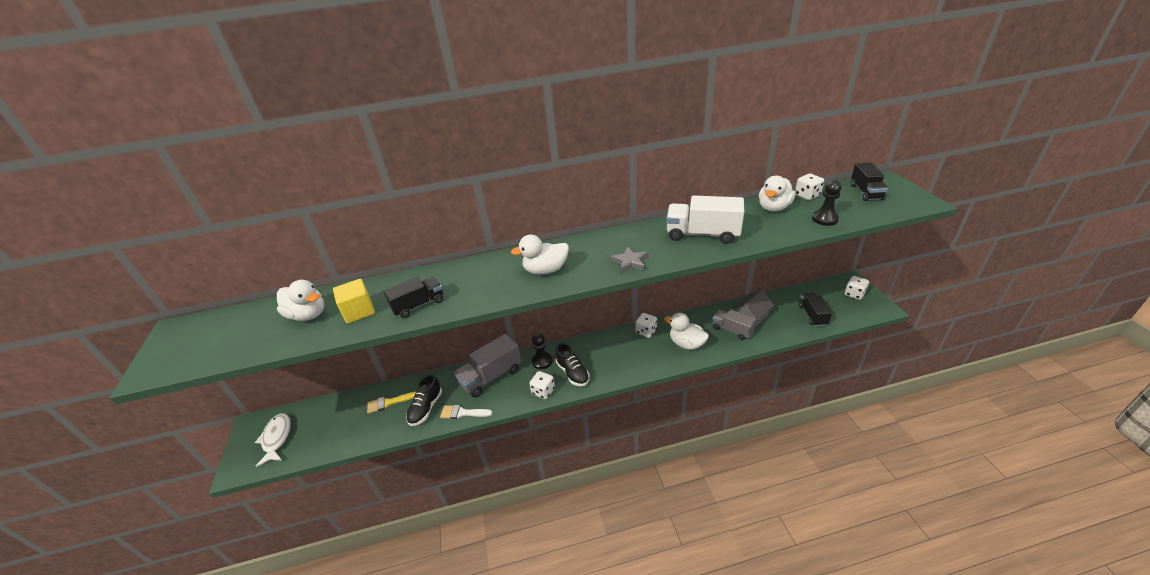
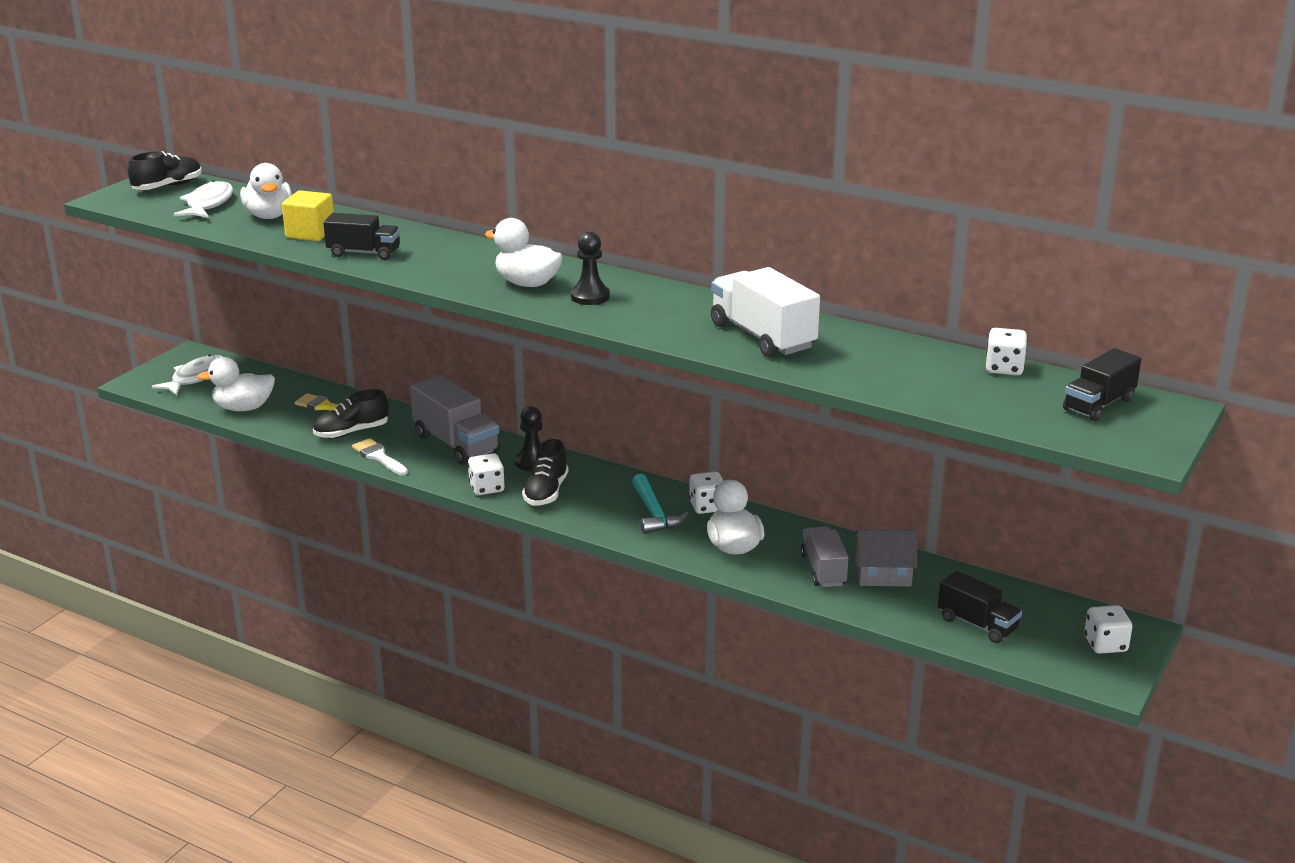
camera: 40 degrees right, 10 degrees down
grey truck [454,334,522,398] -> grey truck turned 135 degrees counterclockwise [410,375,500,465]
grey star [611,246,648,273] -> none
white duck [759,176,796,212] -> white duck moved to [197,357,275,411]
black truck [799,292,832,327] -> black truck turned 90 degrees clockwise [938,571,1022,643]
black pawn [812,180,841,226] -> black pawn moved to [571,231,610,305]
none -> black shoe [128,151,202,190]
none -> white fish [173,180,233,218]
none -> turquoise hammer [632,474,689,534]

